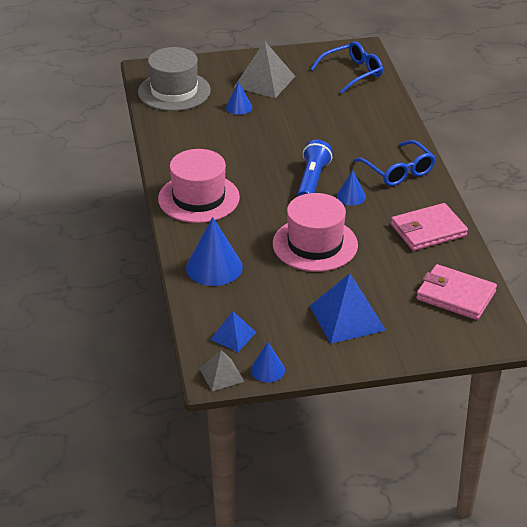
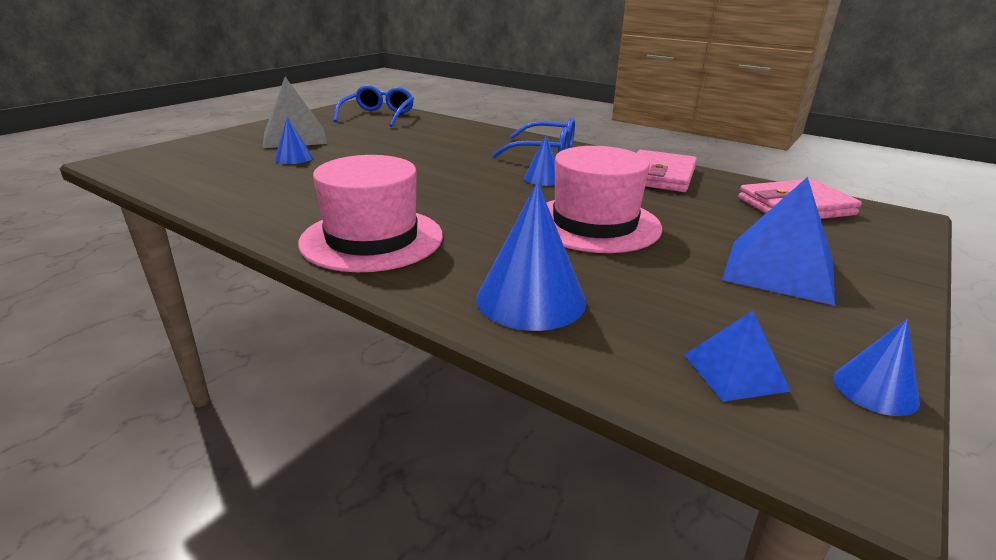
camera: 45 degrees left, 10 degrees down
grey hat [138,47,211,111] -> none
grey pyramid [200,350,244,391] -> none
blue flashlight [297,140,333,197] -> none

